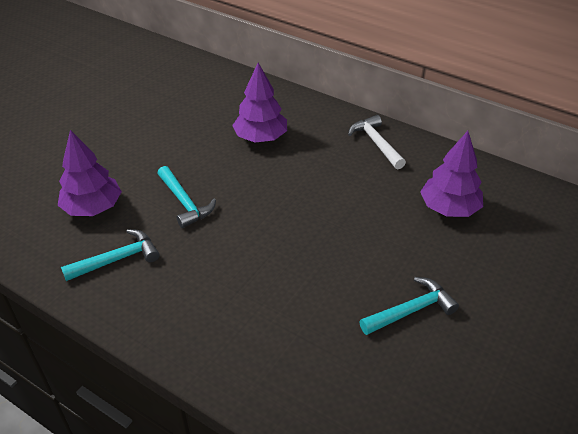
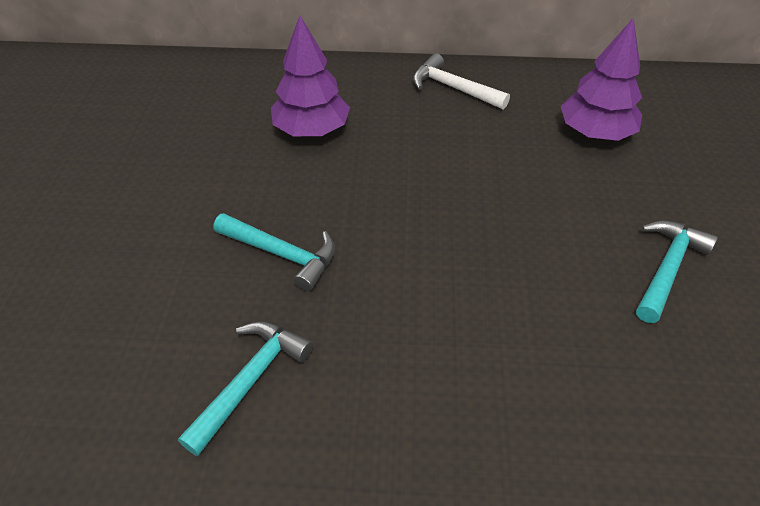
camera: 30 degrees left, 5 degrees up
purple tree [58,130,122,216] -> none

